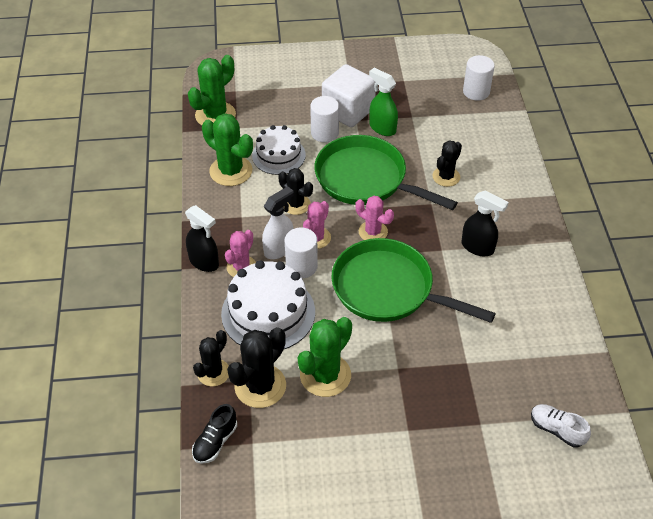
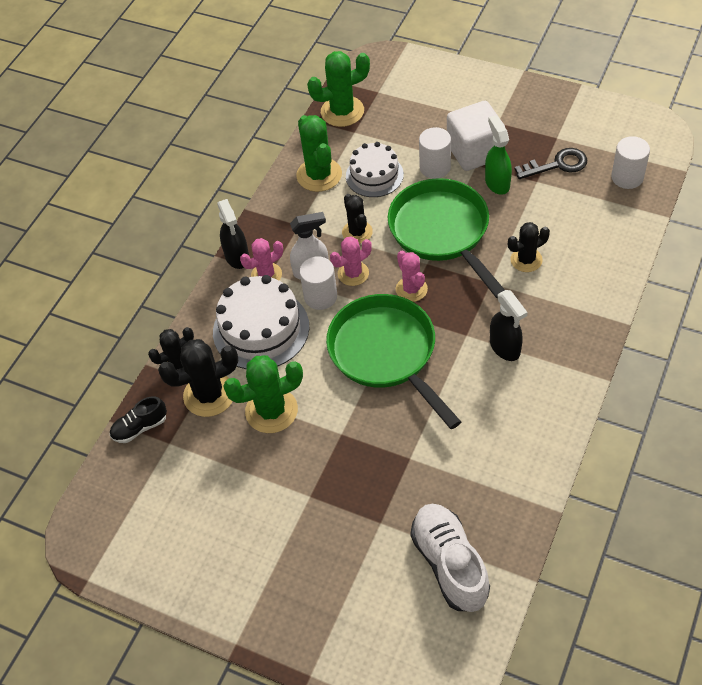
camera: 35 degrees right, 5 degrees up
white shoe [531,404,591,447] -> white shoe [410,504,490,612], size x1.78
none -> black key [514,148,587,179]

